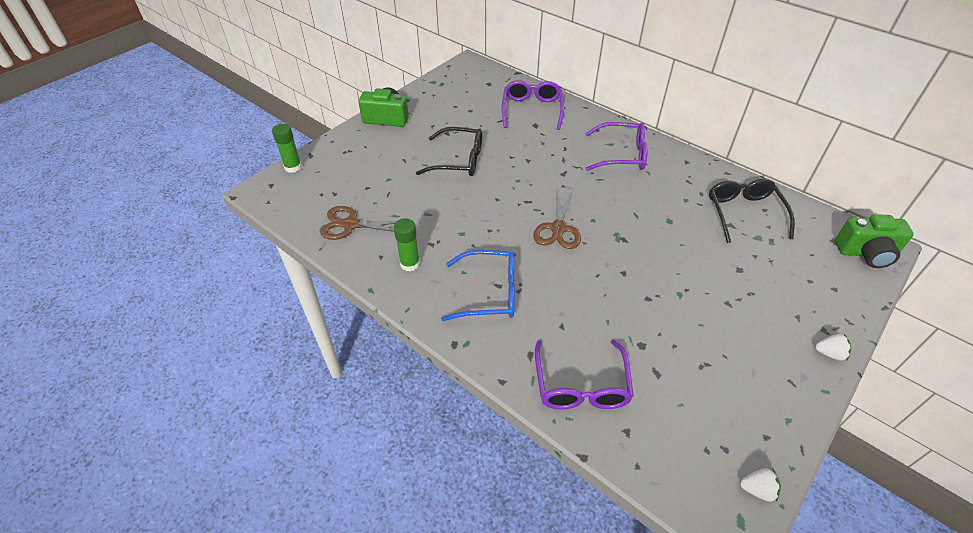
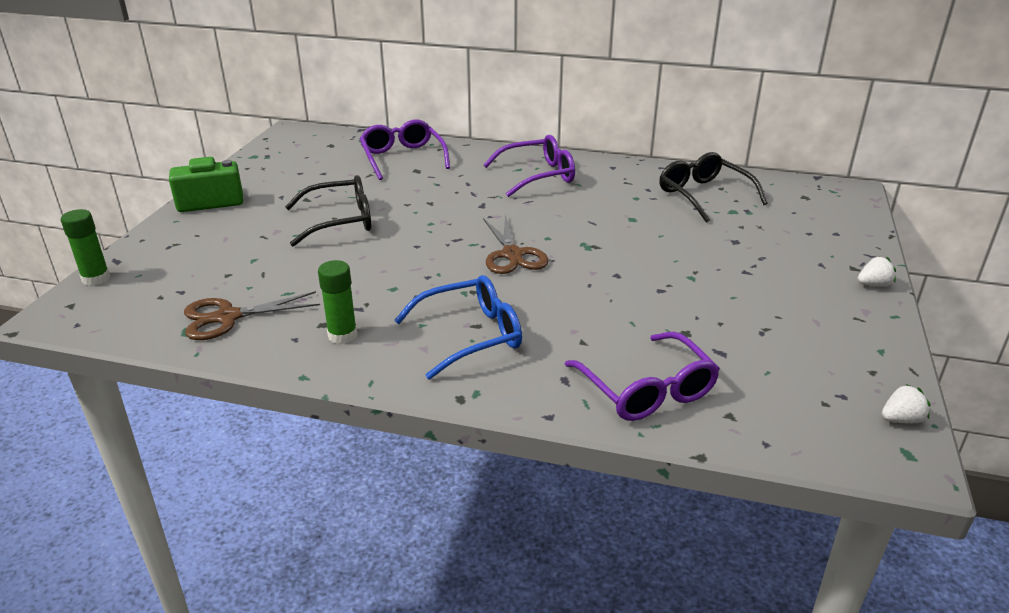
camera: 25 degrees left, 15 degrees down
green camera [835,214,914,268] -> none

